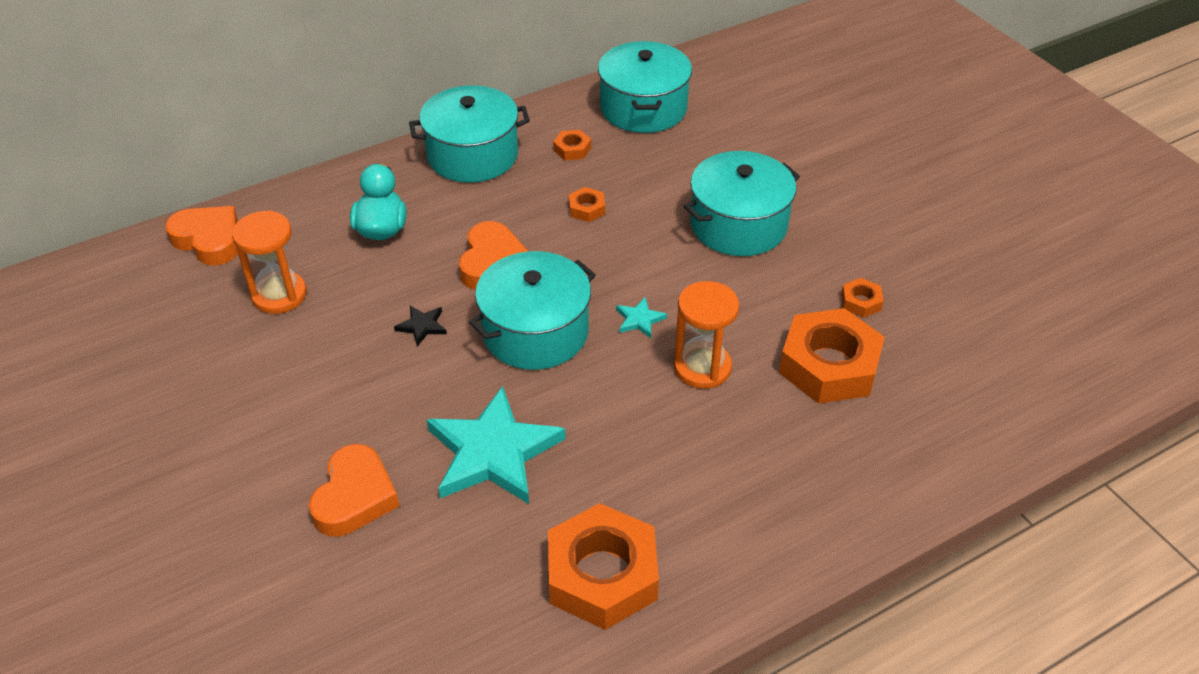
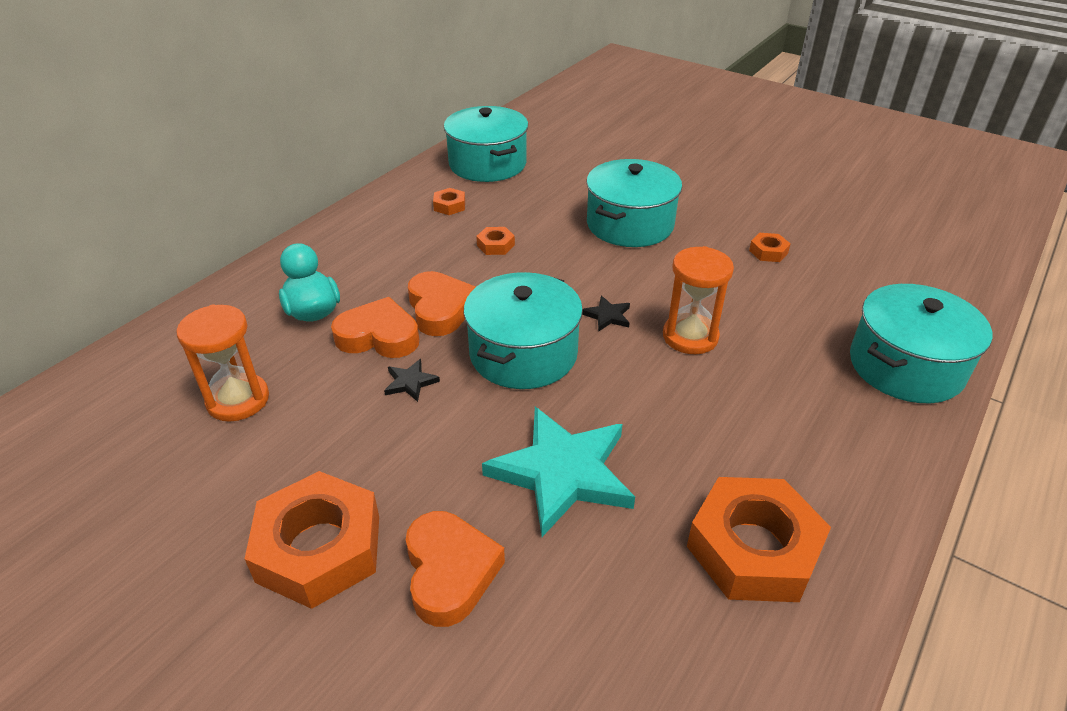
camera: 25 degrees left, 5 degrees down
orange heart [165,206,238,265] -> orange heart moved to [331,297,419,358]
turquoise pot [409,85,530,183] -> turquoise pot moved to [850,284,992,403]
turquoise star [616,297,667,338] -> black star [582,296,630,332]
orange nut [779,308,885,404] -> orange nut moved to [245,471,379,609]

